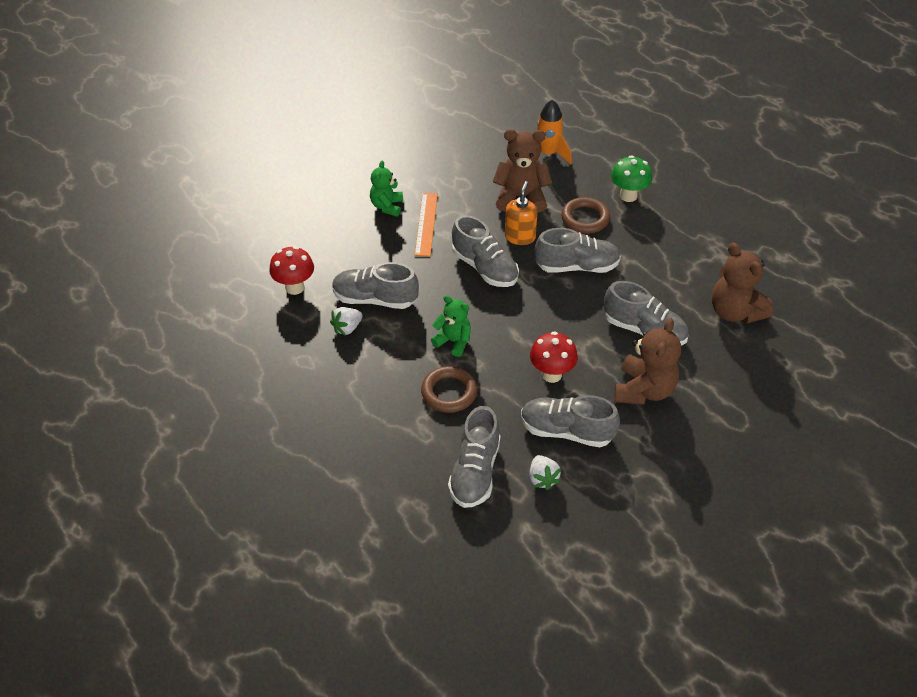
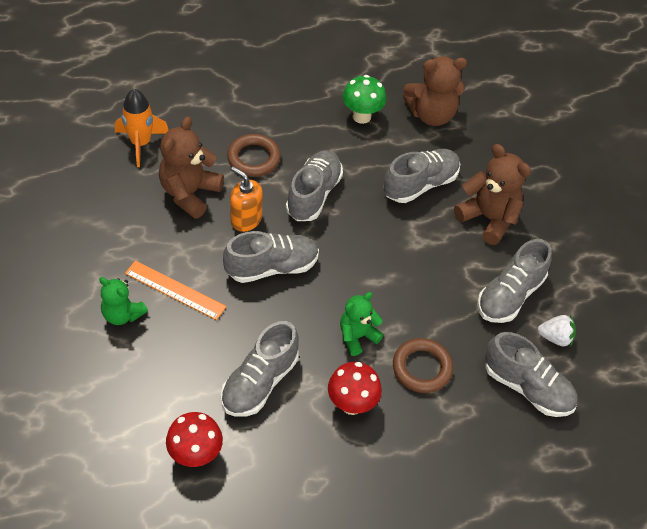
camera: 70 degrees left, 5 degrees up
white strawberry [330,307,363,336] -> none
red mushroom [530,331,578,383] -> red mushroom moved to [328,362,382,415]
green mushroom [611,155,652,202] -> green mushroom moved to [342,75,386,124]

